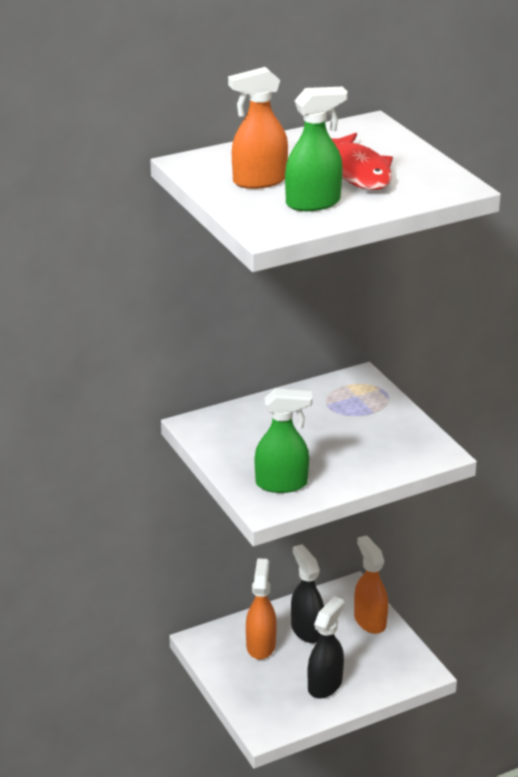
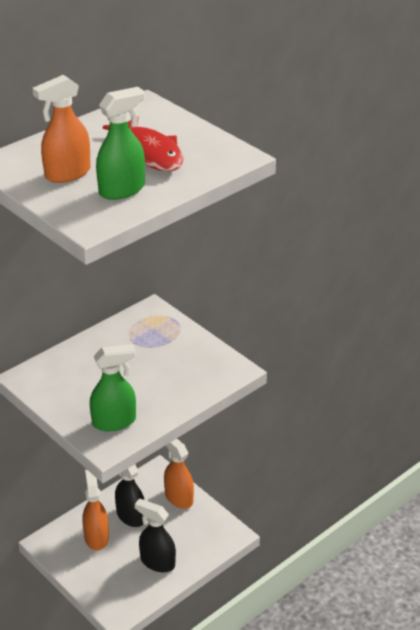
camera: 15 degrees left, 5 degrees up
black spray bottle [307,596,344,698] -> black spray bottle turned 75 degrees counterclockwise [135,499,176,572]

